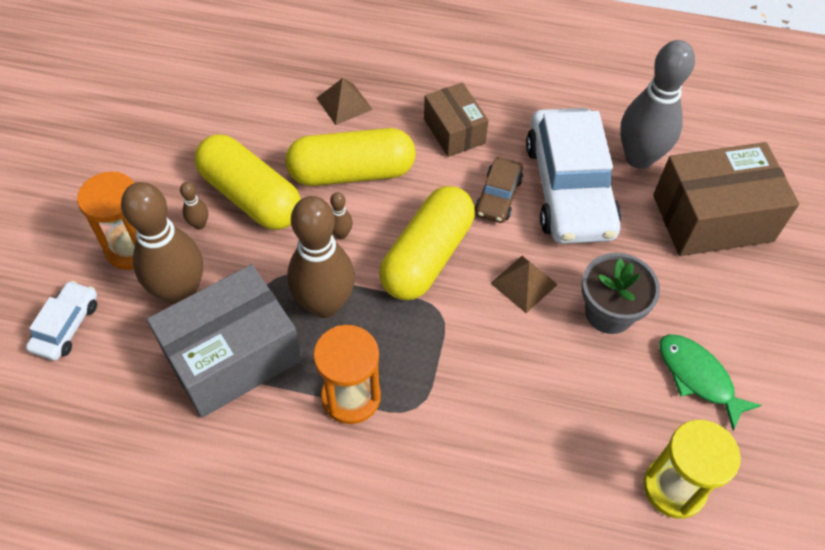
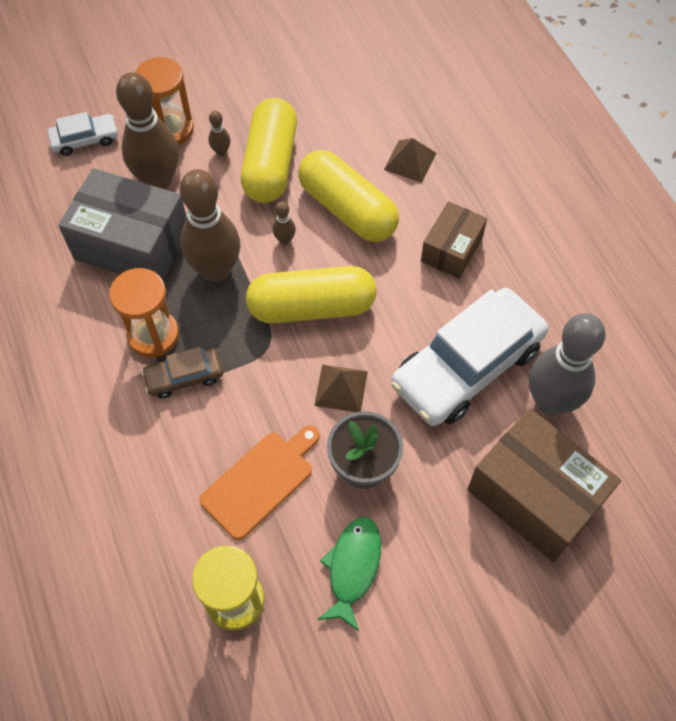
camera: 55 degrees right, 5 degrees up
brown car [475,157,523,223] -> brown car moved to [141,347,223,399]
none -> orange cutting board [199,426,320,540]

